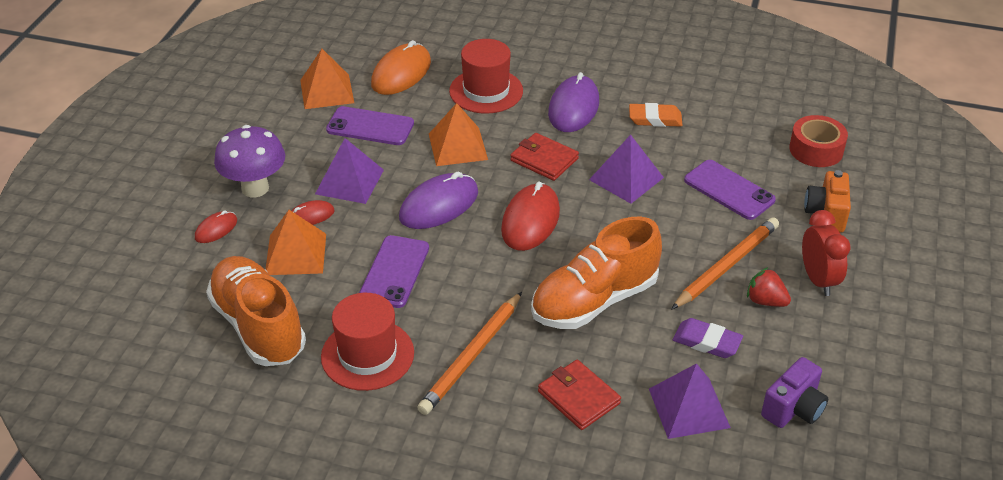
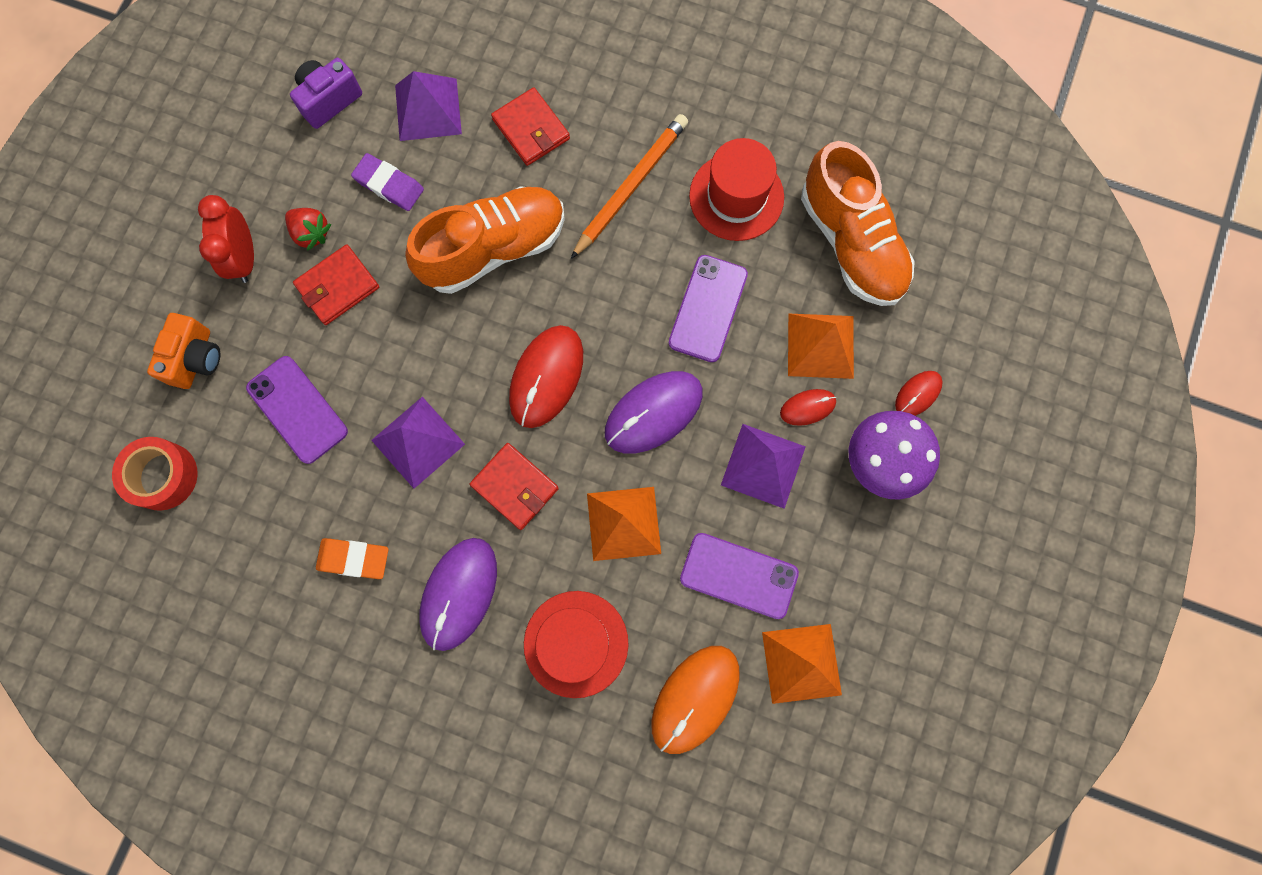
camera: 175 degrees left, 35 degrees up
orange pencil [672,217,779,309] -> red wallet [293,244,379,325]

